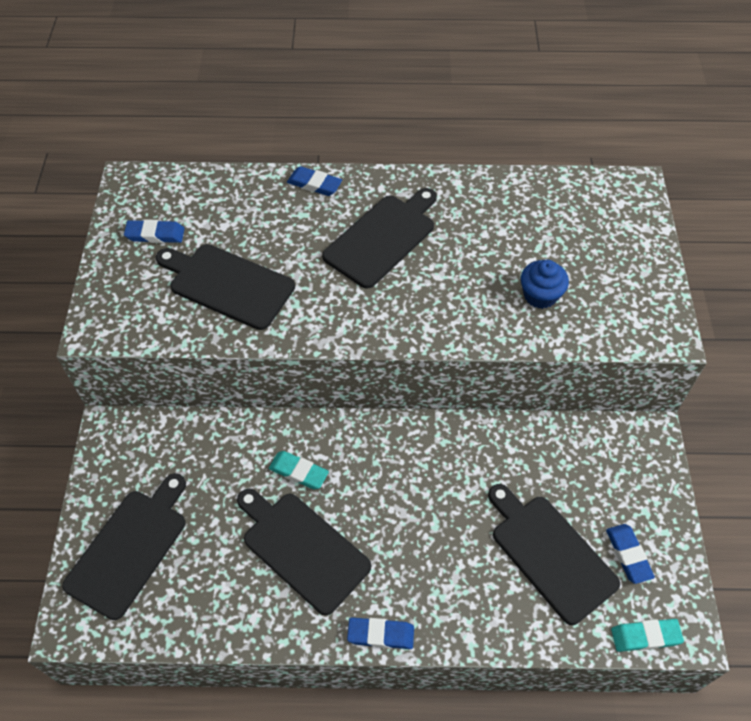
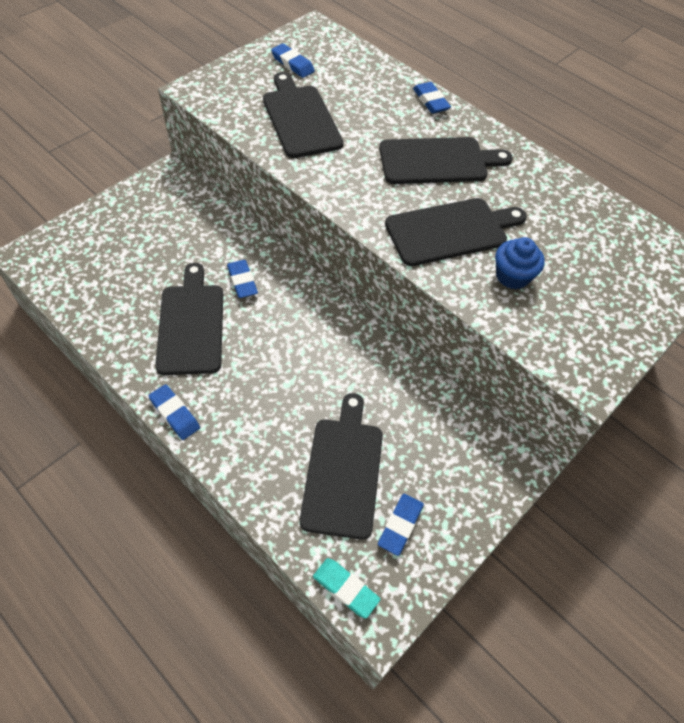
camera: 40 degrees right, 0 degrees up
black cutting board [62,473,186,620] -> black cutting board moved to [385,198,527,266]
turquoise eraser [269,451,329,489] -> blue eraser [227,260,258,298]

